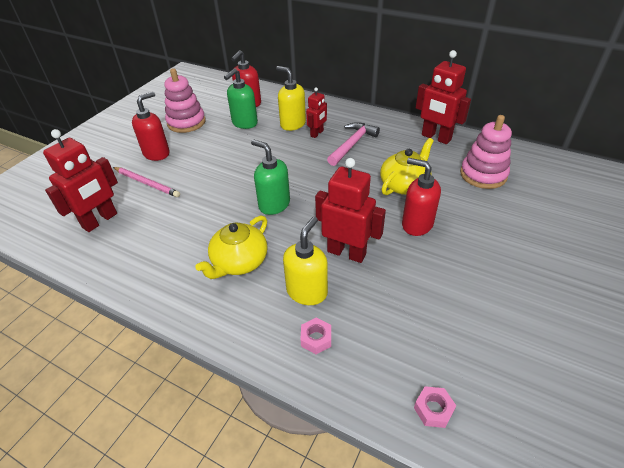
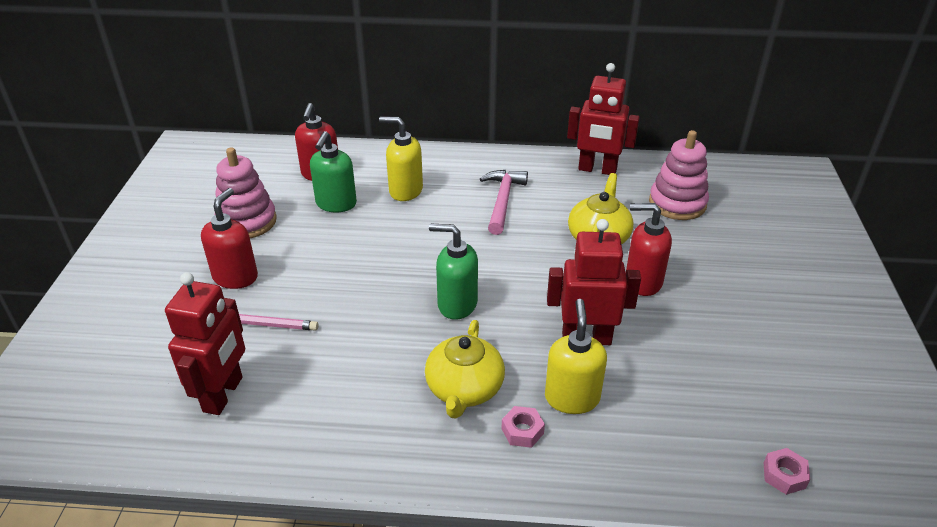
camera: 25 degrees left, 5 degrees down
pink nut [300,317,331,354] -> pink nut moved to [501,406,545,448]
red robot [306,87,327,138] -> none

